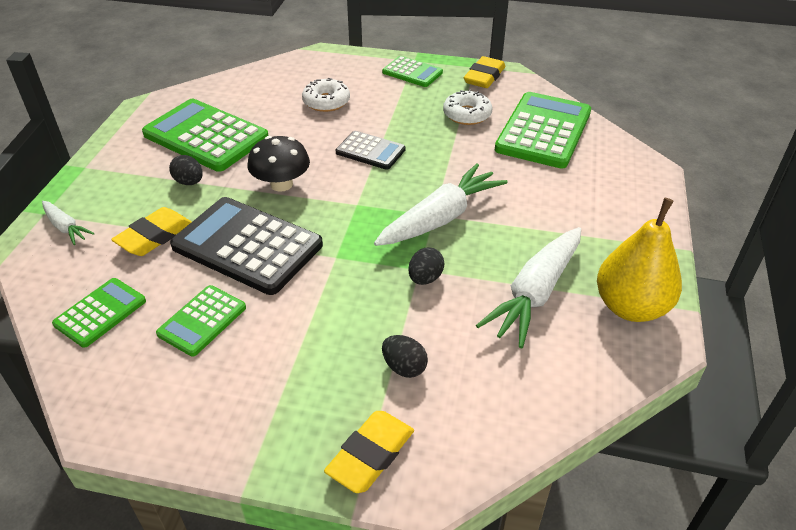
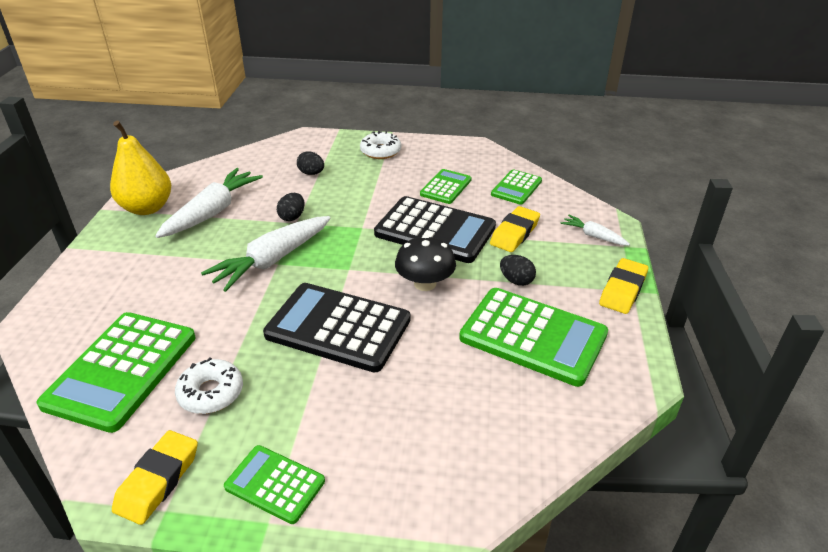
camera: 175 degrees right, 5 degrees down
white donut [302,78,350,112] -> white donut moved to [360,131,401,159]
yellow eraser [324,411,414,493] -> yellow eraser moved to [599,258,648,314]
black calculator [335,131,405,170] -> black calculator [263,283,410,372], size x1.85

